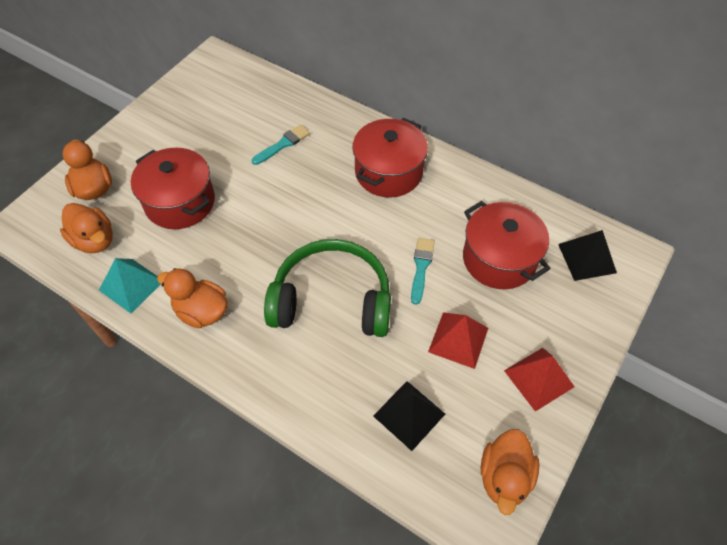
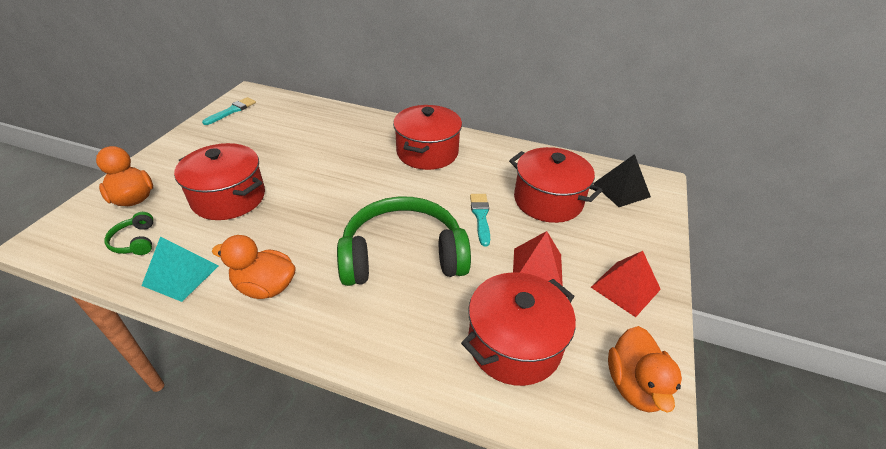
camera: 15 degrees left, 15 degrees down
orange duck [60,203,113,253] -> green headphones [104,212,153,255]
turquoise brush [252,125,310,165] -> turquoise brush moved to [202,97,256,125]
black pyramid [373,381,445,451] -> red pot [461,272,576,386]

